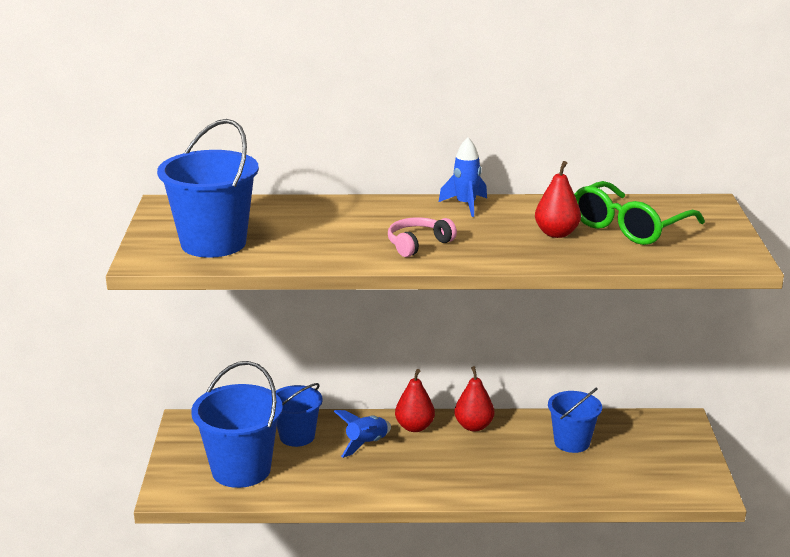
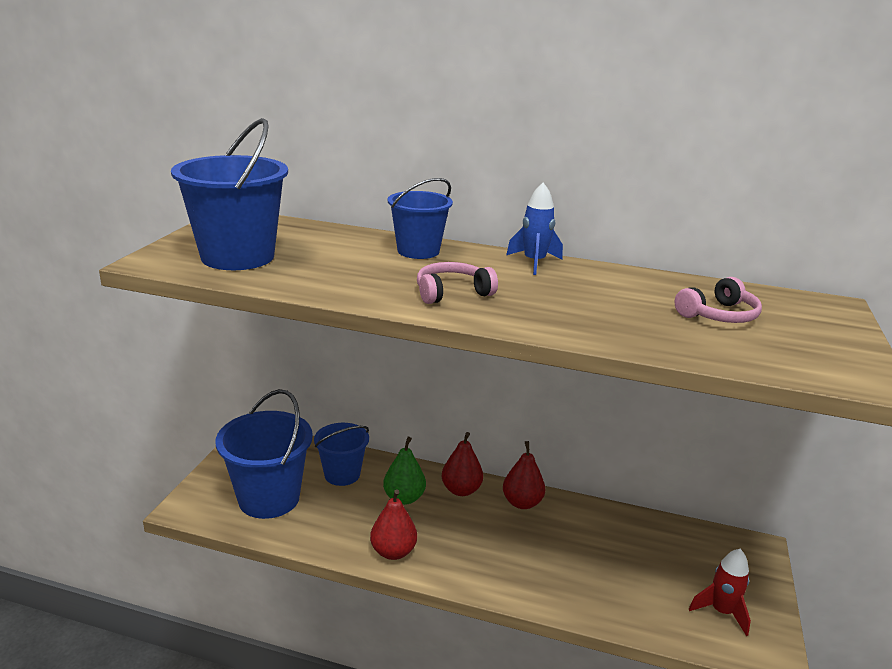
camera: 15 degrees right, 0 degrees up
blue rocket [334,410,391,458] -> green pear [383,437,426,505]
red pear [535,161,581,238] -> red pear moved to [370,489,417,560]
blue bucket [548,388,602,453] -> blue bucket moved to [387,178,453,259]
green glasses [574,181,705,245] -> pink headphones [674,277,762,323]
none -> red rocket [689,549,751,636]

